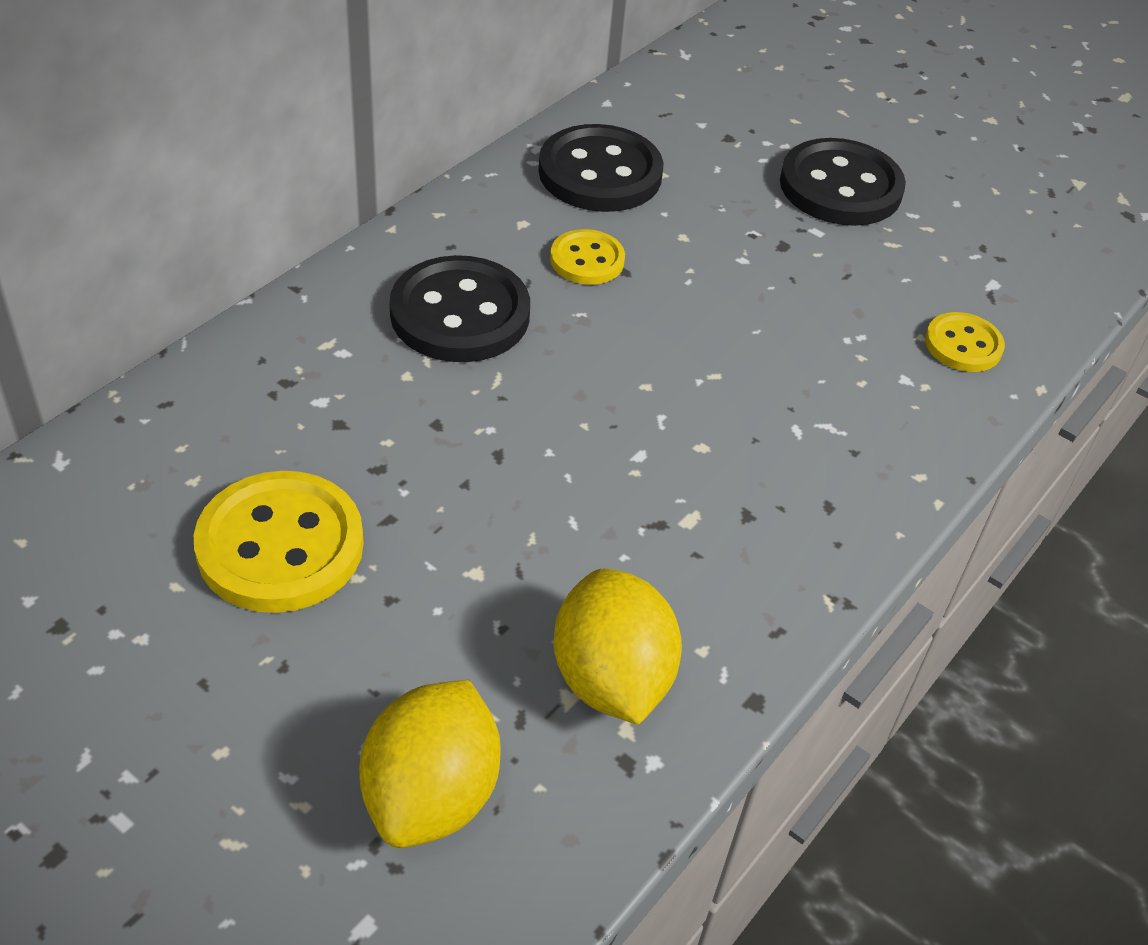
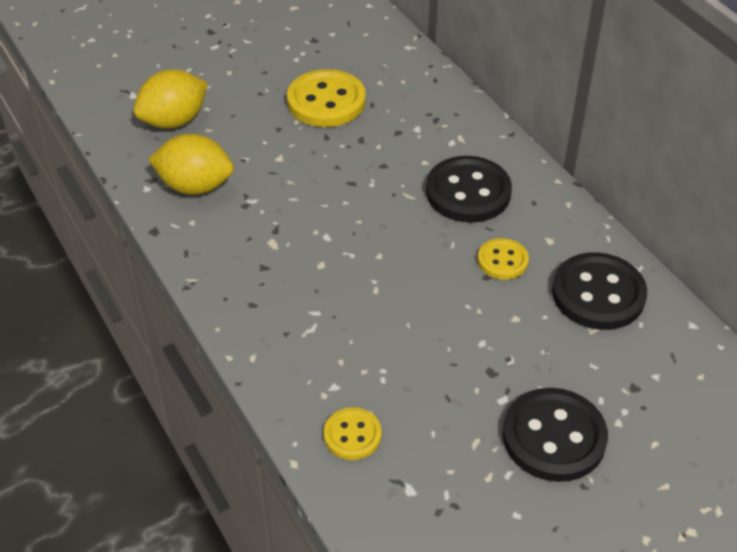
camera: 115 degrees right, 0 degrees up
yellow lemon [359,680,501,848] -> yellow lemon turned 75 degrees counterclockwise [133,69,208,129]

